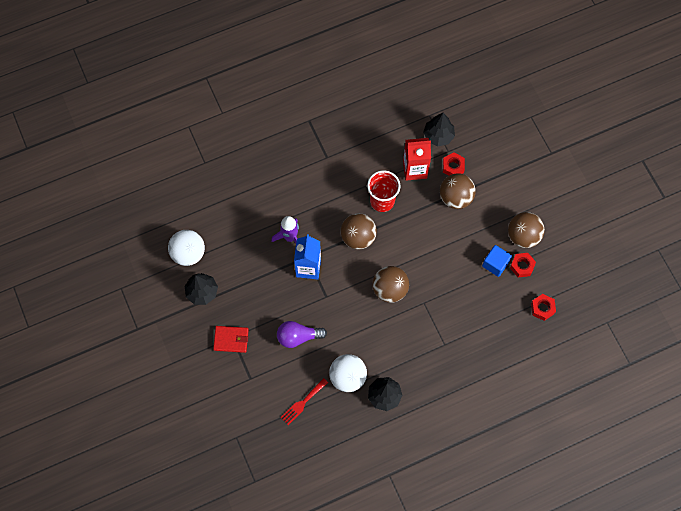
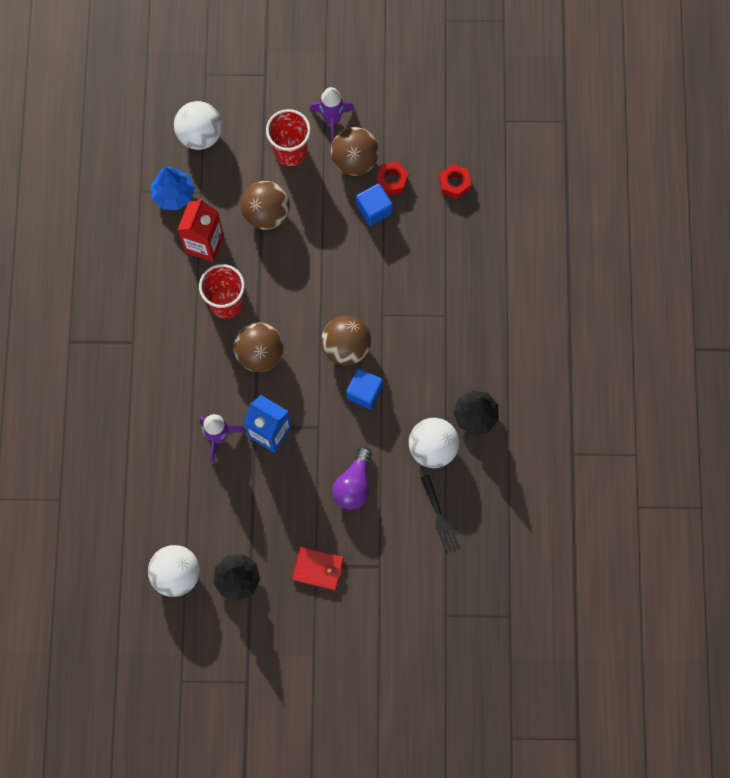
camera: 65 degrees left, 5 degrees up
red wallet [213,326,249,353] -> red wallet turned 75 degrees clockwise [292,547,344,591]
red fork [280,378,328,425] -> black fork [421,475,459,551]
black tree [423,113,455,146] -> blue tree [151,167,195,210]
red nut [443,152,465,176] -> none
none -> white ball [174,101,222,150]
none -> red cup [266,109,311,166]
none -> purple rocket [310,87,355,144]
none -> blue cube [346,368,383,409]

